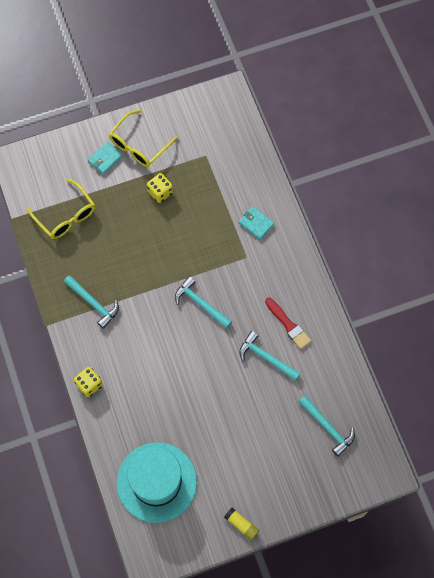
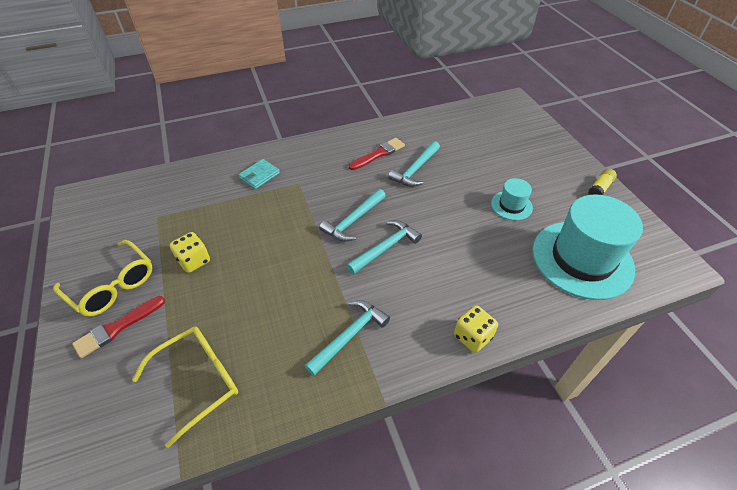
camera: 90 degrees left, 20 degrees down
turquoise wallet [88,142,122,174] -> red brush [72,296,165,358]
turquoise hammer [299,396,355,457] -> turquoise hammer moved to [346,220,422,275]
none -> turquoise hat [491,178,533,220]

